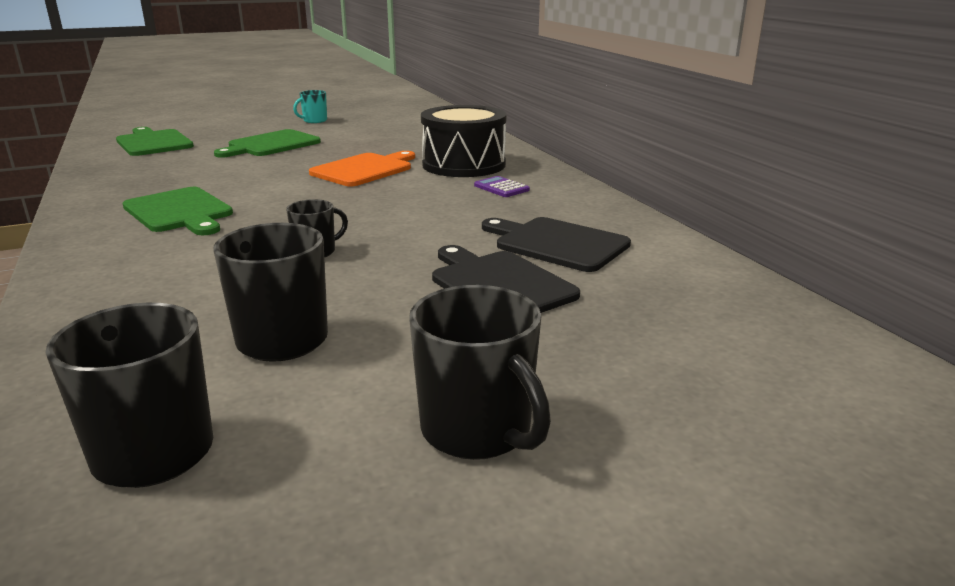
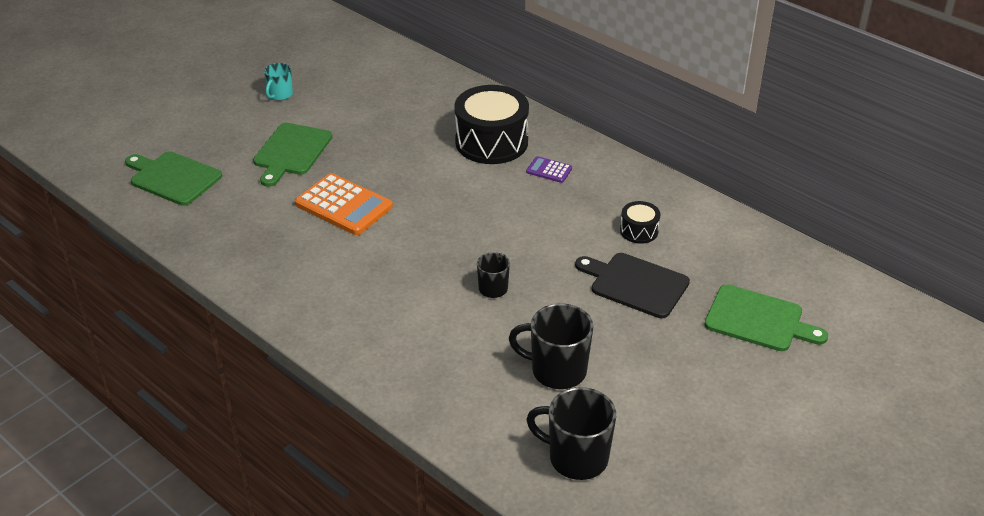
camera: 25 degrees left, 15 degrees up
green cutting board [123,187,233,235] -> green cutting board moved to [704,284,828,351]
orange cutting board [309,151,415,187] -> none
black mug [409,285,551,460] -> none
black cutting board [482,217,631,272] -> black drum [620,201,660,244]
none -> orange calculator [295,173,393,235]

